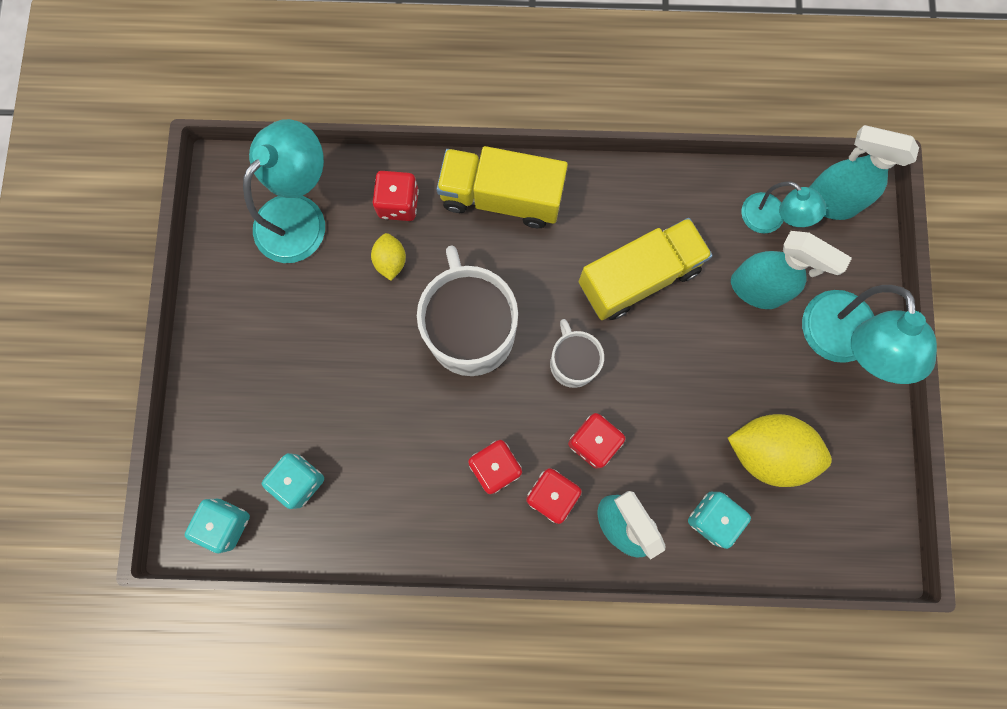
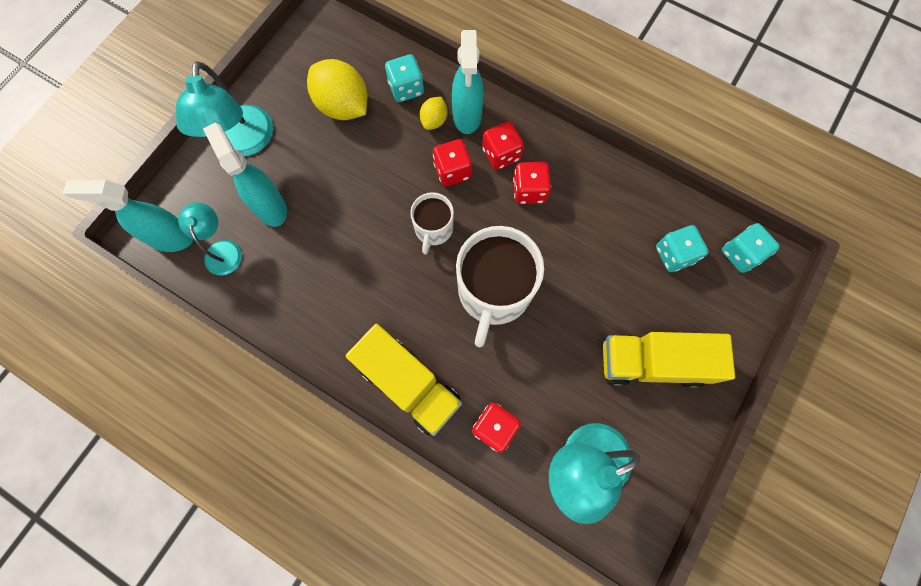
camera: 150 degrees left, 5 degrees down
yellow lemon [371,233,406,281] -> yellow lemon moved to [420,97,447,130]
yellow truck [579,218,713,320] -> yellow truck moved to [603,332,735,388]
turquoise lamp [802,285,937,384] -> turquoise lamp turned 150 degrees clockwise [176,61,273,156]
turquoise spray bottle [809,125,919,220] -> turquoise spray bottle turned 135 degrees clockwise [63,180,194,252]

